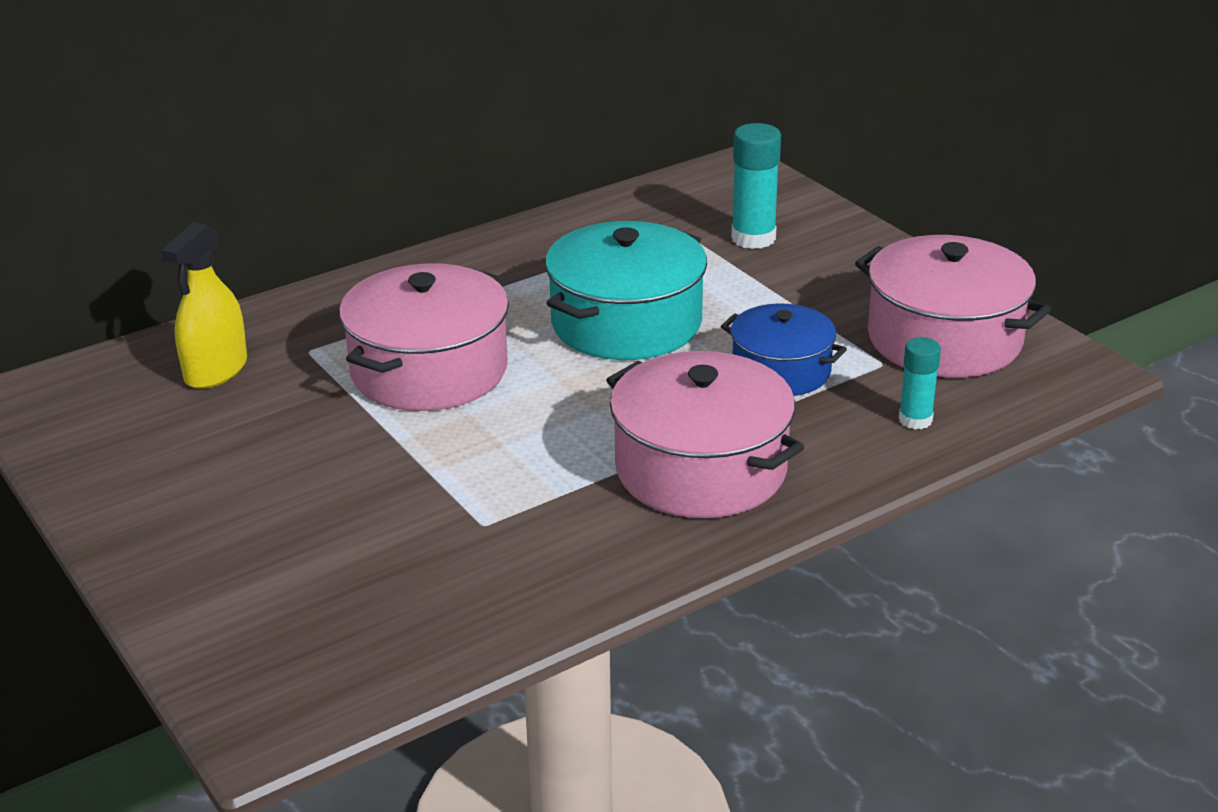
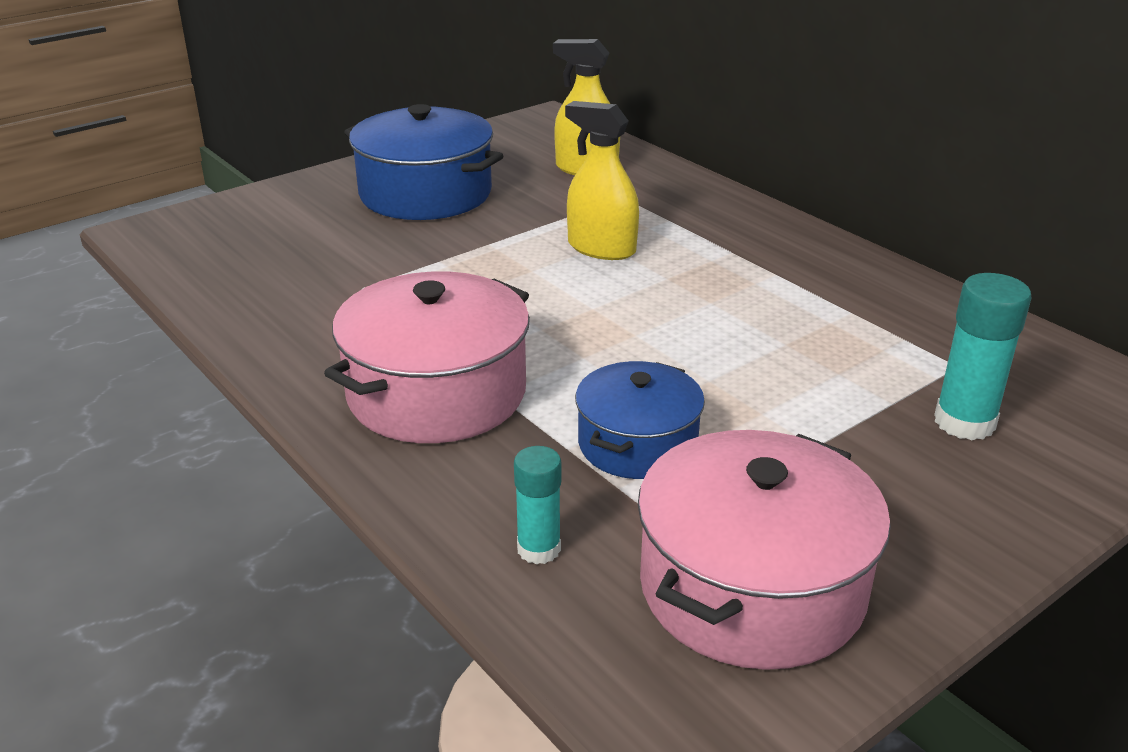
camera: 85 degrees right, 0 degrees up
pink pot [339,264,509,411] -> yellow spray bottle [565,101,639,260]
turquoise pot [545,221,707,360] -> none
none -> blue pot [344,104,503,220]

